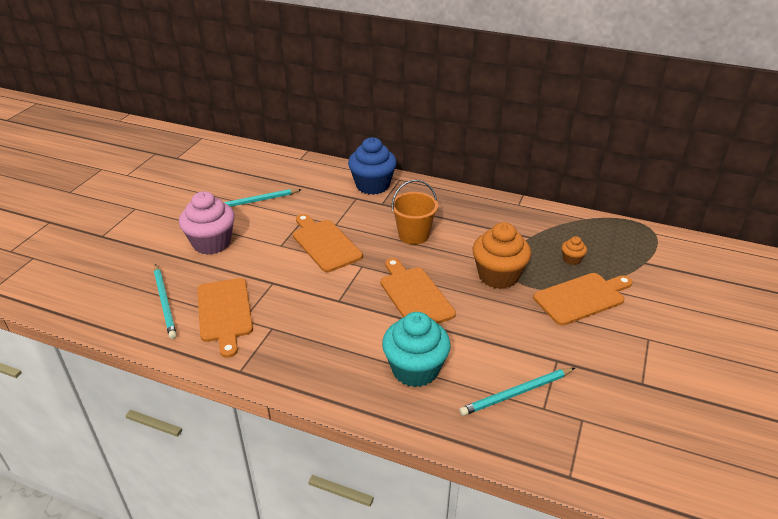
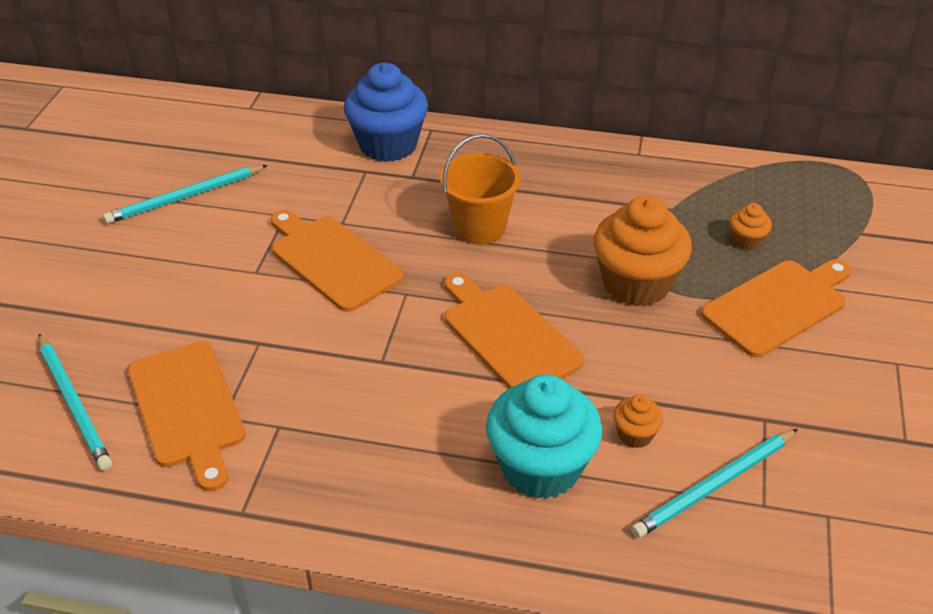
camera: 10 degrees left, 5 degrees up
pink cupcake [179,191,235,255] -> none
none -> orange cupcake [613,395,663,448]

